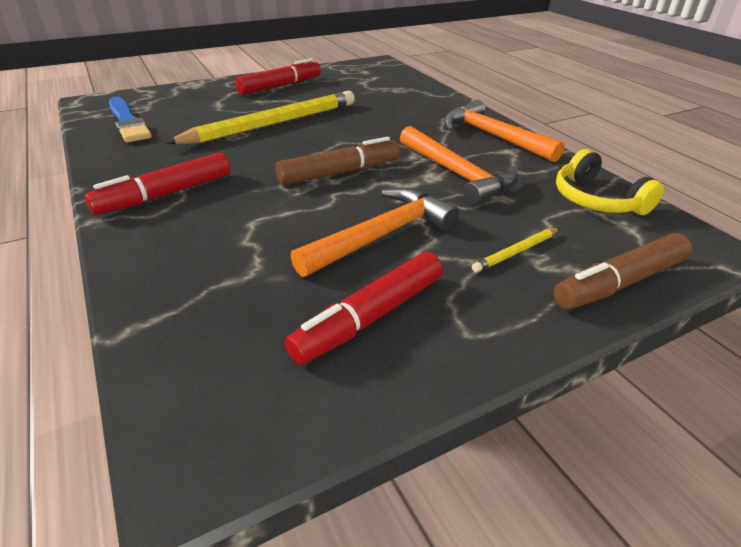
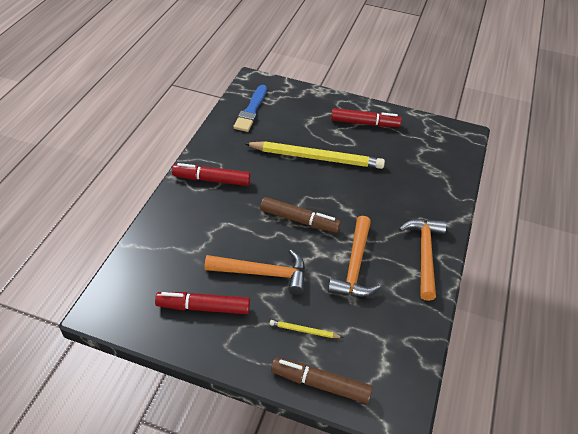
camera: 45 degrees right, 10 degrees up
yellow headphones [556,149,664,215] -> none

